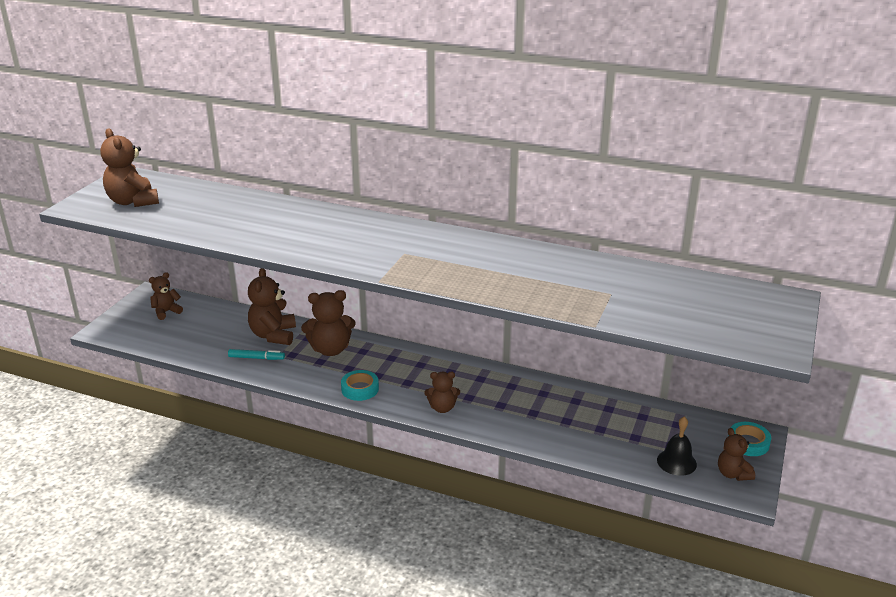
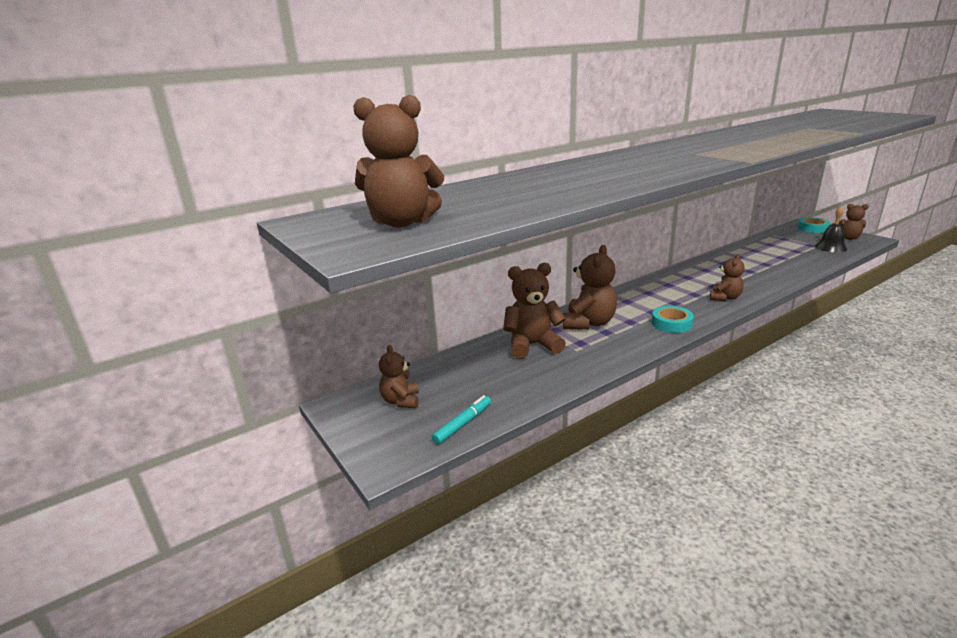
camera: 55 degrees left, 5 degrees down
turquoise marker [228,349,285,360] -> turquoise marker moved to [432,395,491,444]
brown teddy bear [248,268,296,345] -> brown teddy bear turned 135 degrees clockwise [503,263,566,359]

